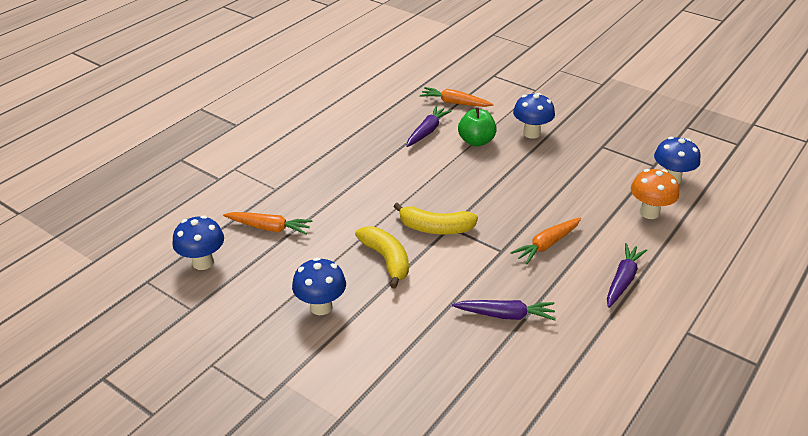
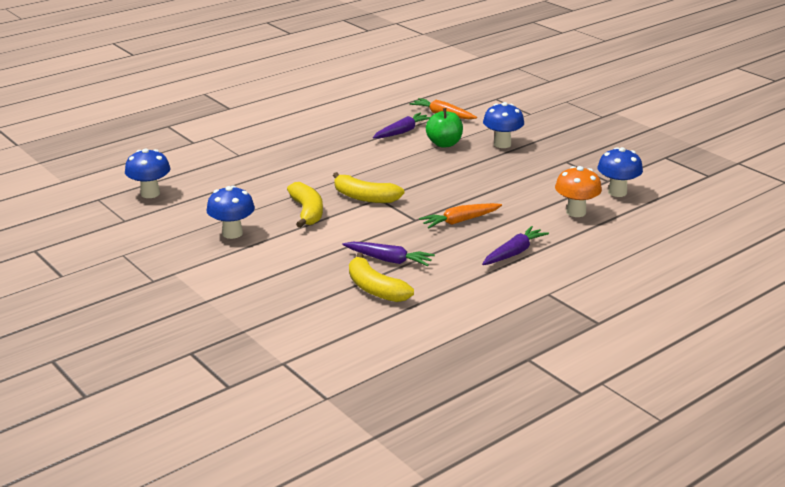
camera: 15 degrees right, 10 degrees down
orange carrot [223,212,313,235] -> none
none -> yellow banana [349,253,414,302]

